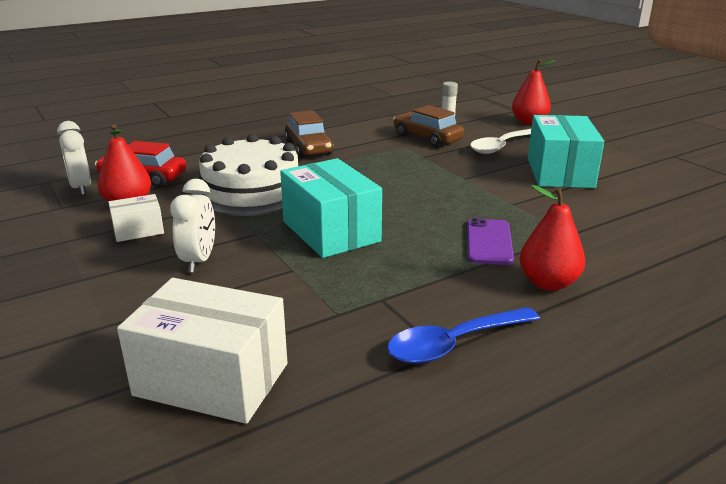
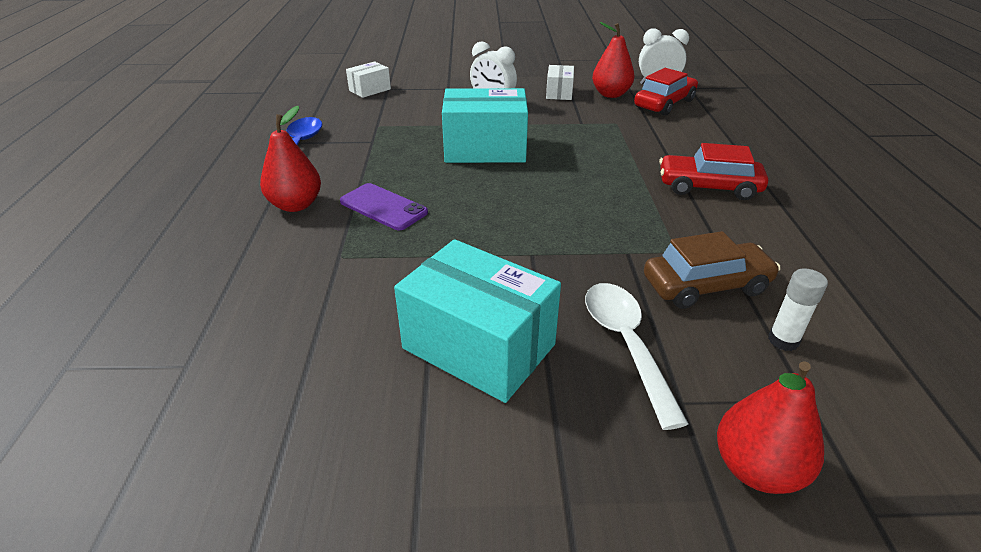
camera: 120 degrees right, 10 degrees up
white box [117,278,287,424] -> white box [346,61,391,98], size x0.52
white cake [192,134,299,216] -> none
brown car [285,110,333,158] -> red car [659,143,768,200]

